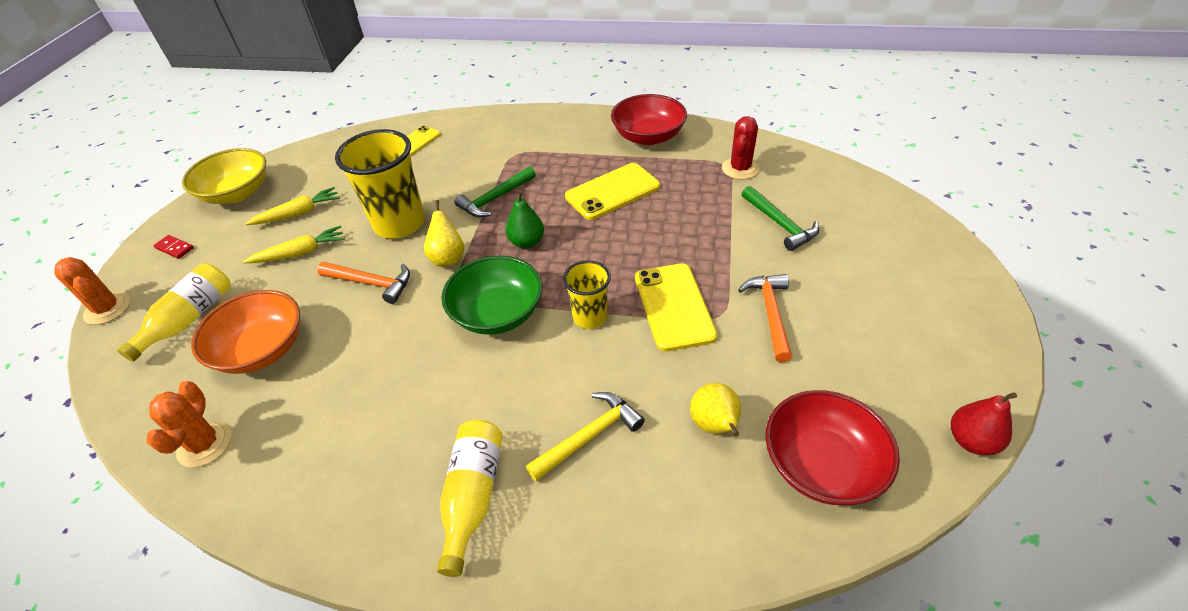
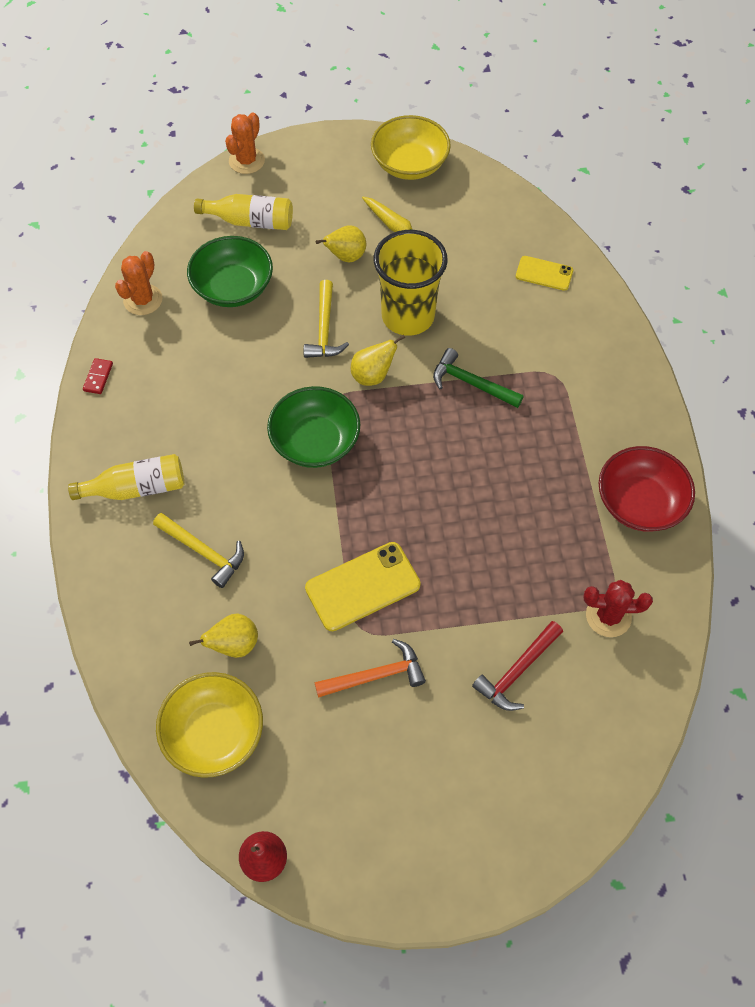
camera: 70 degrees right, 15 degrees up
orange cactus [147,381,232,467] -> orange cactus turned 45 degrees counterclockwise [115,251,163,315]
red domino [153,235,194,259] -> red domino moved to [83,358,113,394]
orange bowl [191,290,300,374] -> green bowl [187,236,273,307]
yellow carrot [243,225,345,263] -> yellow pear [316,225,366,262]
orange hammer [317,262,410,304] -> yellow hammer [304,280,349,358]
green pear [505,190,544,248] -> none
yellow cup [563,260,611,329] -> none
yellow phone [565,163,660,220] -> none
green hammer [742,186,819,251] -> red hammer [472,621,563,711]
red bowl [765,390,900,505] -> yellow bowl [156,672,263,778]

